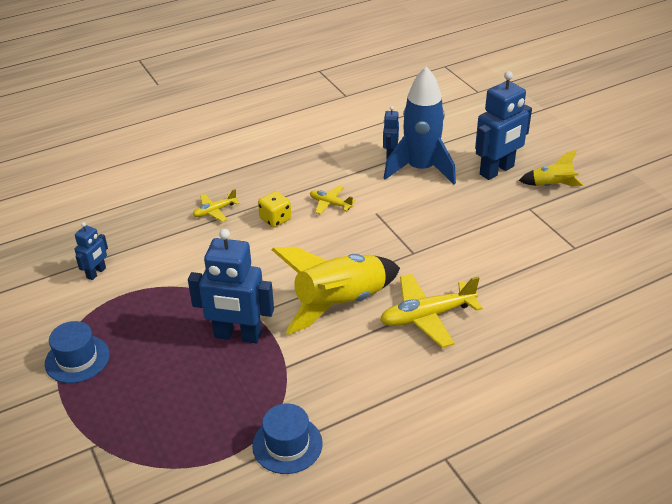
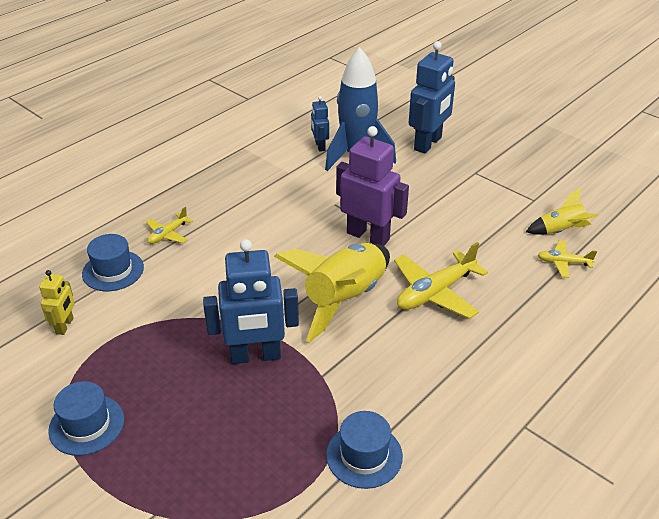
camera: 20 degrees left, 0 degrees up
blue robot [75,222,108,280] -> yellow robot [39,270,75,335]
yellow dice [258,191,291,228] -> none
yellow plane [310,186,356,215] -> yellow plane moved to [538,240,597,278]
yellow rocket [519,150,583,186] -> yellow rocket moved to [526,188,598,235]
none -> blue hat [82,234,144,291]
none -> purple robot [336,126,409,246]

